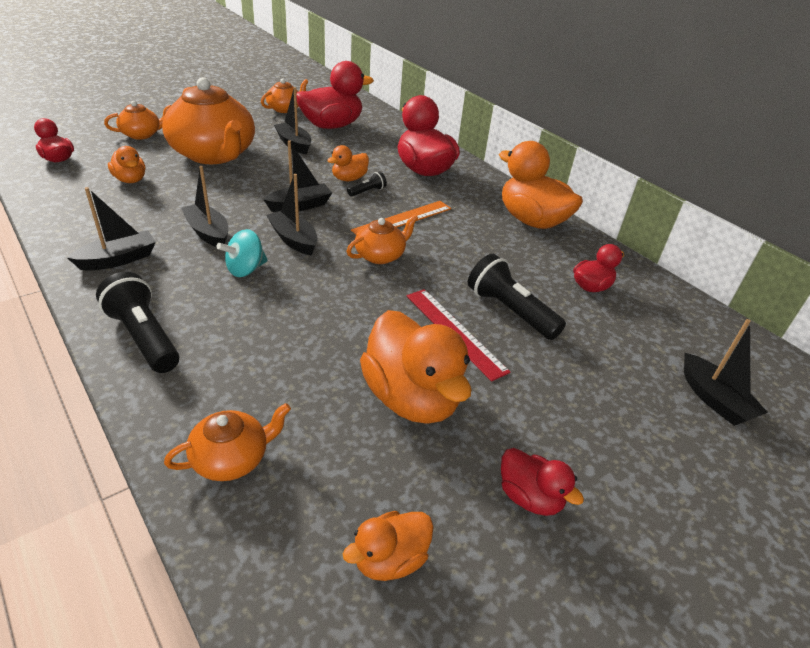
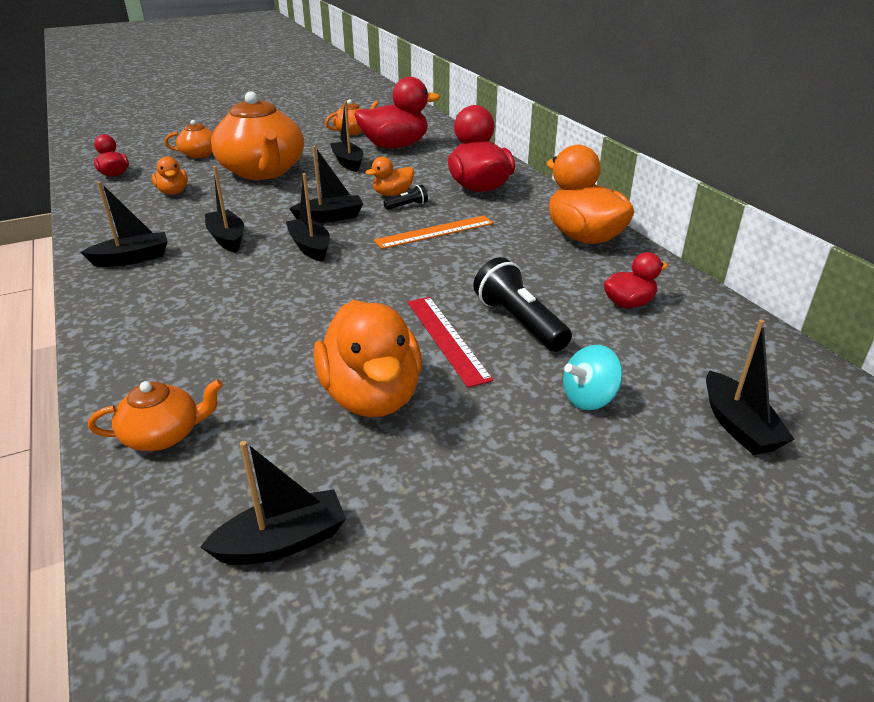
camera: 15 degrees right, 5 degrees down
black flashlight [96,272,179,373] -> none
turquoise spinning top [217,229,268,277] -> turquoise spinning top moved to [563,345,623,410]
orange duck [343,511,433,581] -> black boat [200,441,346,565]
orange teapot [347,214,418,264] -> none
red duck [501,448,584,516] -> none

